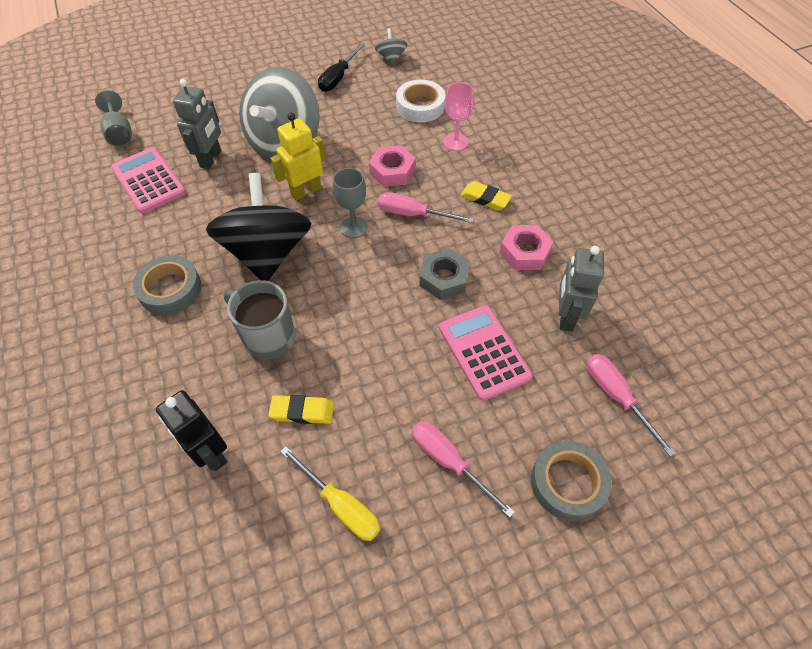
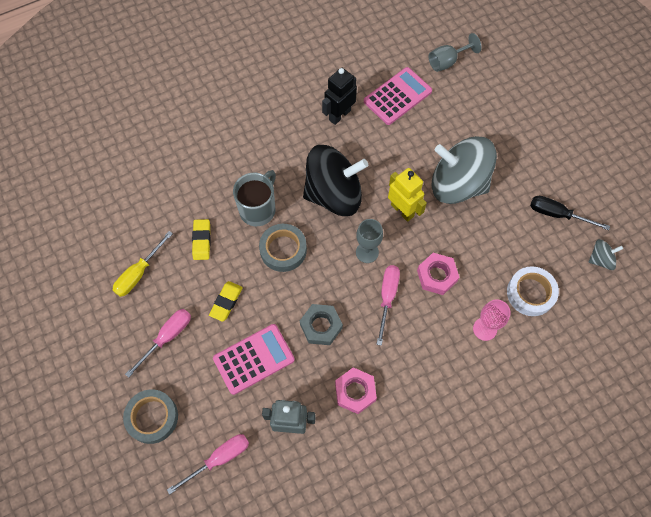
camera: 85 degrees right, 10 degrees up
grey tape [133,255,201,315] -> grey tape moved to [259,224,307,272]
black robot [156,390,228,471] -> black robot moved to [322,68,357,125]
grey robot [173,79,221,169] -> none
yellow eraser [460,181,512,210] -> yellow eraser moved to [209,281,243,322]

